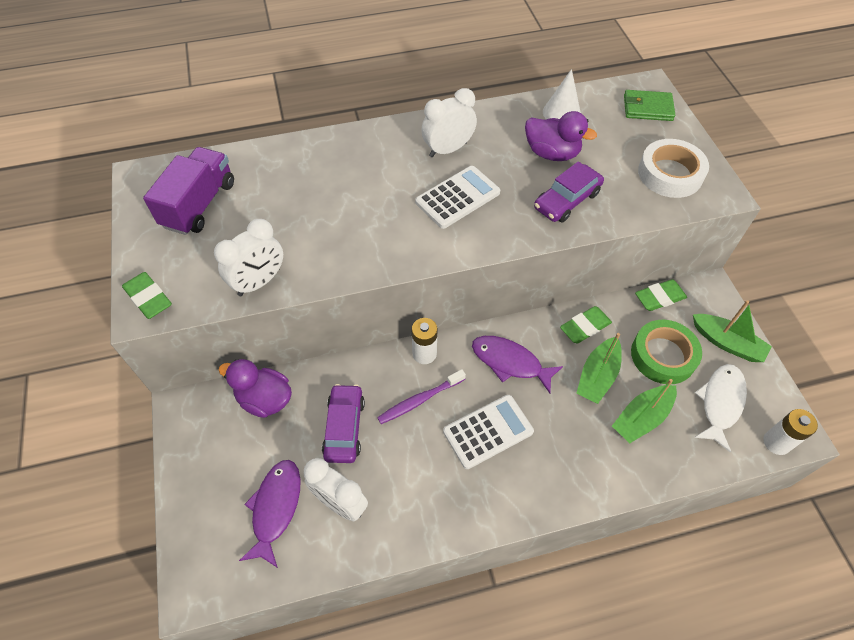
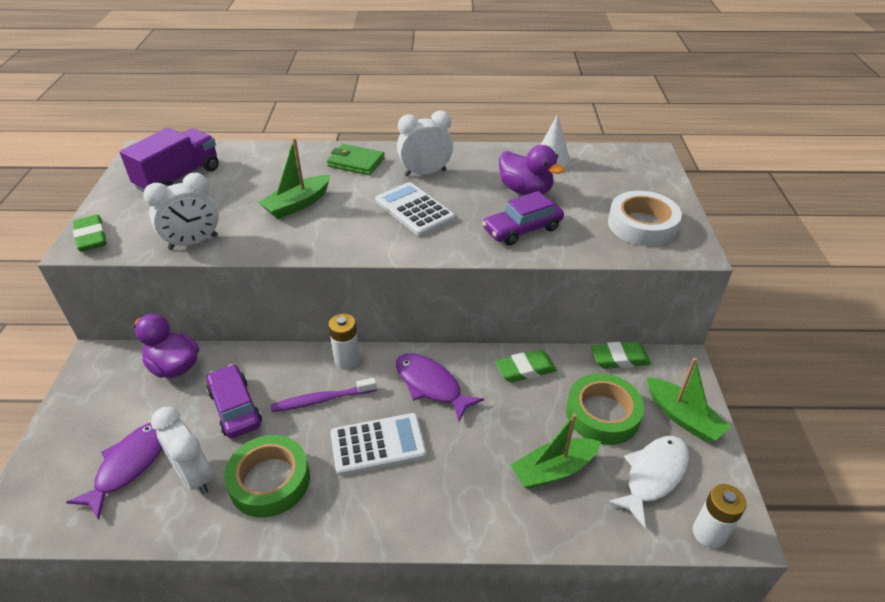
camera: 15 degrees right, 15 degrees down
purple car [322,384,365,463] -> purple car turned 45 degrees counterclockwise [207,364,262,439]
white calculator [415,166,500,229] -> white calculator turned 105 degrees counterclockwise [375,182,455,236]
green boat [576,333,622,404] -> green boat moved to [258,138,331,219]
green wallet [624,90,675,121] -> green wallet moved to [327,144,385,175]
none -> green tape [224,435,310,517]

